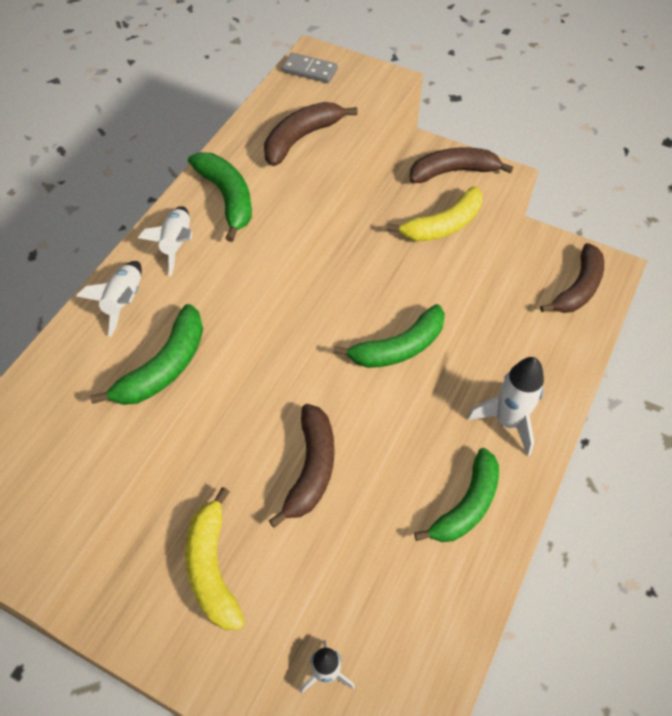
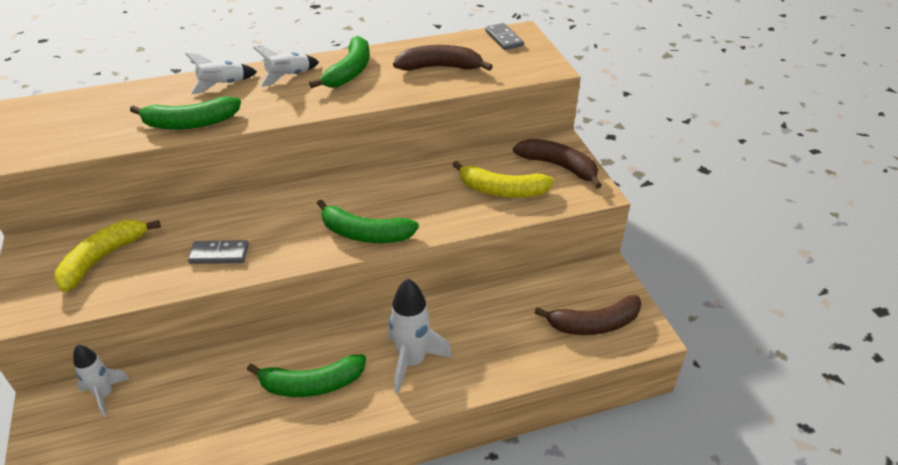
camera: 45 degrees right, 15 degrees down
brown banana [269,404,334,528] -> grey domino [188,240,249,264]

